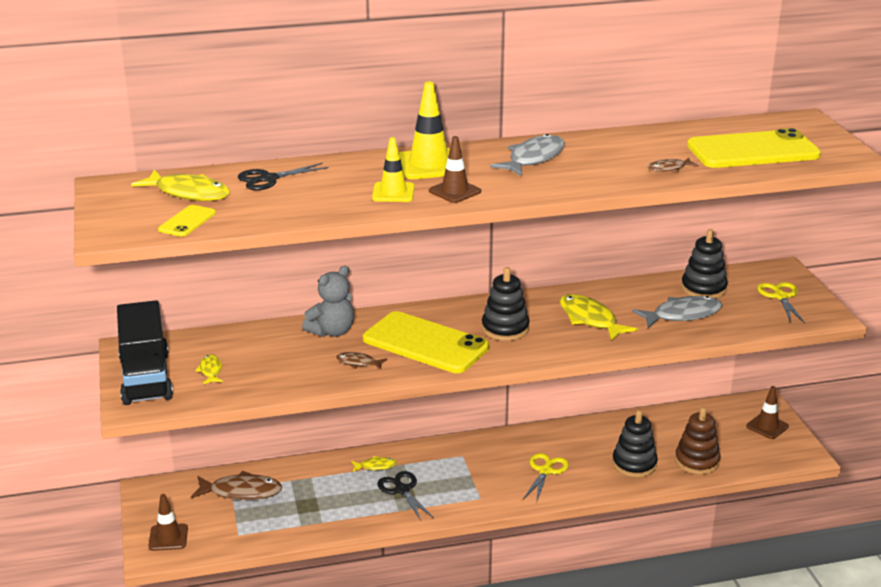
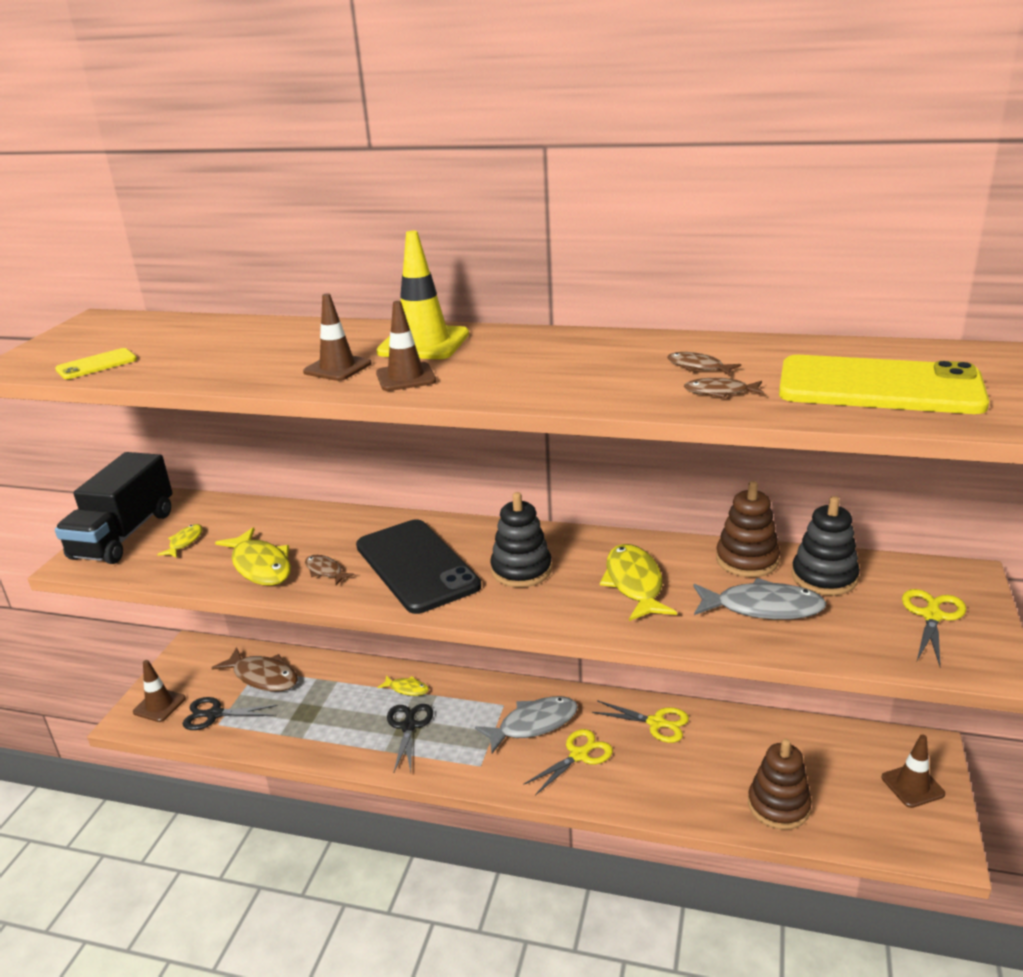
camera: 30 degrees right, 0 degrees up
yellow fish [131,170,230,201] -> yellow fish moved to [215,527,291,586]
black scissors [238,163,329,190] -> black scissors moved to [183,697,278,730]
grey teddy bear [302,266,354,337] -> none
yellow phone [363,311,489,373] -> black phone [356,519,481,614]
yellow traffic cone [372,137,415,202] -> brown traffic cone [303,293,372,381]
grey fish [490,134,565,176] -> grey fish moved to [475,696,578,753]
black stacking toy [612,410,658,478] -> none
none -> yellow scissors [592,700,689,743]
none -> brown fish [667,352,741,375]
none -> brown stacking toy [716,481,780,577]

